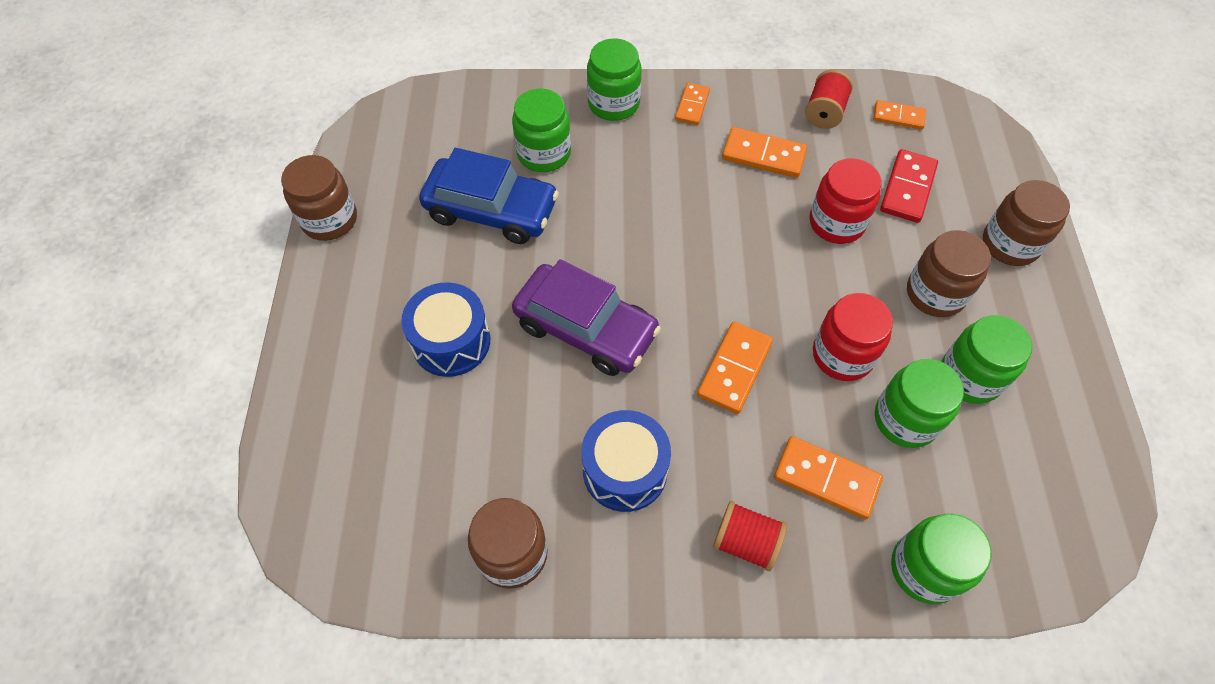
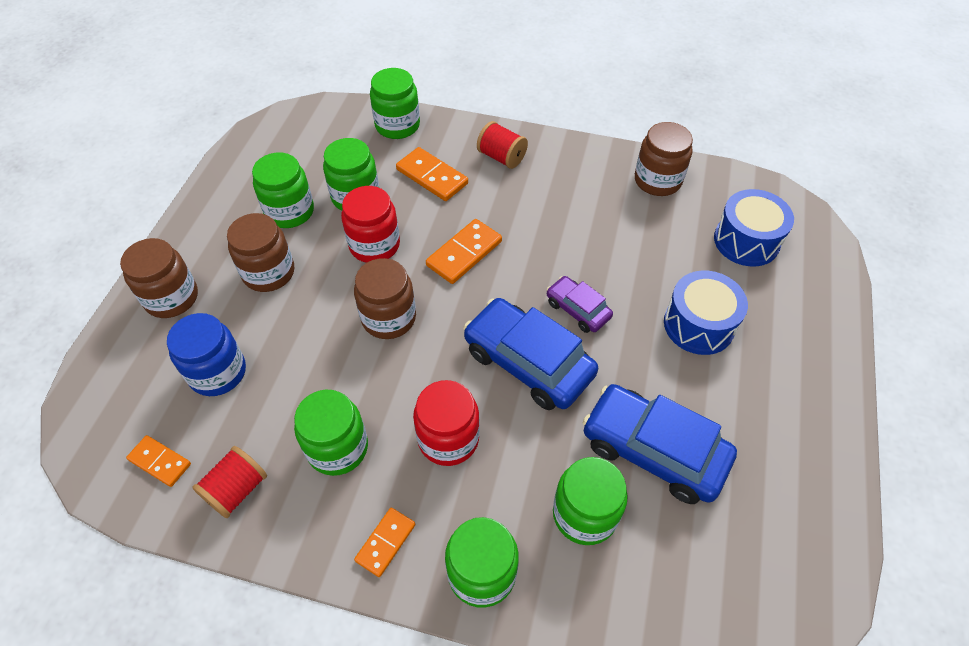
camera: 165 degrees left, 5 degrees down
brown jar [281,155,357,241] -> brown jar moved to [354,258,416,339]
purple car [512,259,661,376] -> purple car [547,276,613,333], size x0.53
blue drum [581,410,671,512] -> blue drum moved to [714,189,794,267]
orange domino [722,127,807,178] -> green jar [294,390,368,476]
red jar [809,158,882,244] -> red jar moved to [413,380,480,466]
red domino [880,149,938,223] -> blue jar [167,313,246,396]
none -> blue car [463,298,598,410]

